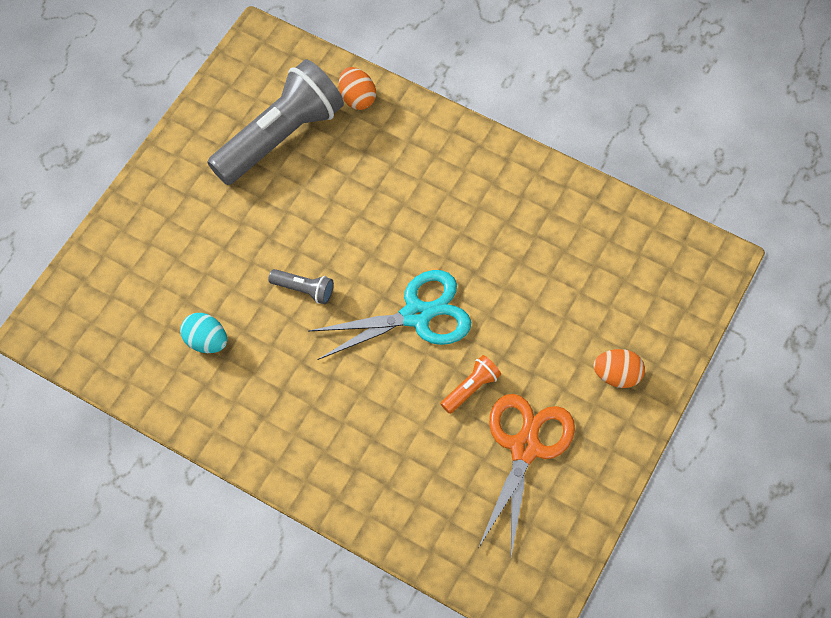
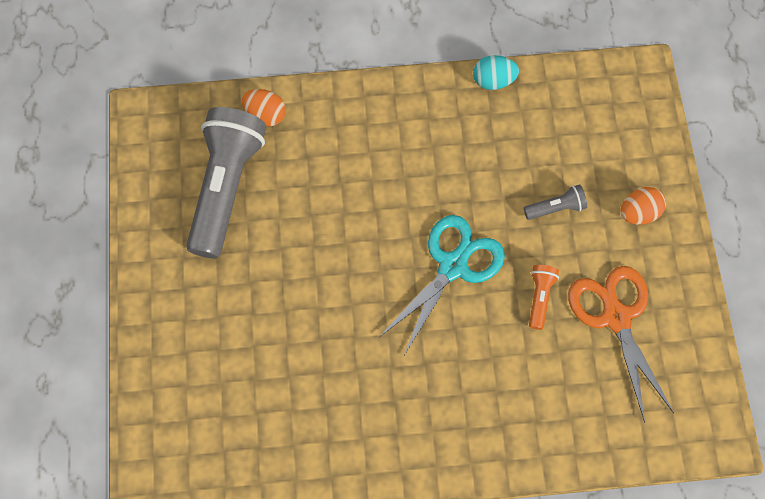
camera: 35 degrees left, 5 degrees up
turquoise egg [180,313,227,353] -> turquoise egg moved to [473,55,519,90]
grey flashlight [268,269,334,304] -> grey flashlight moved to [524,184,587,220]

